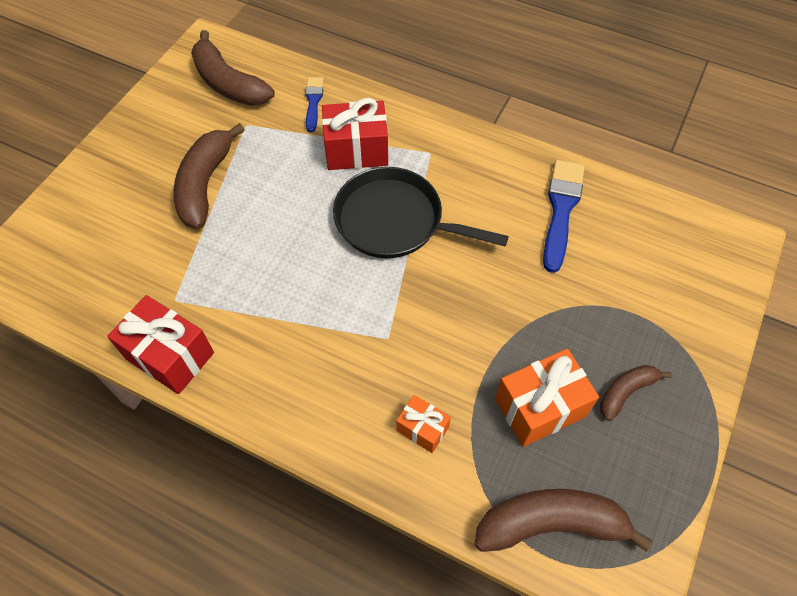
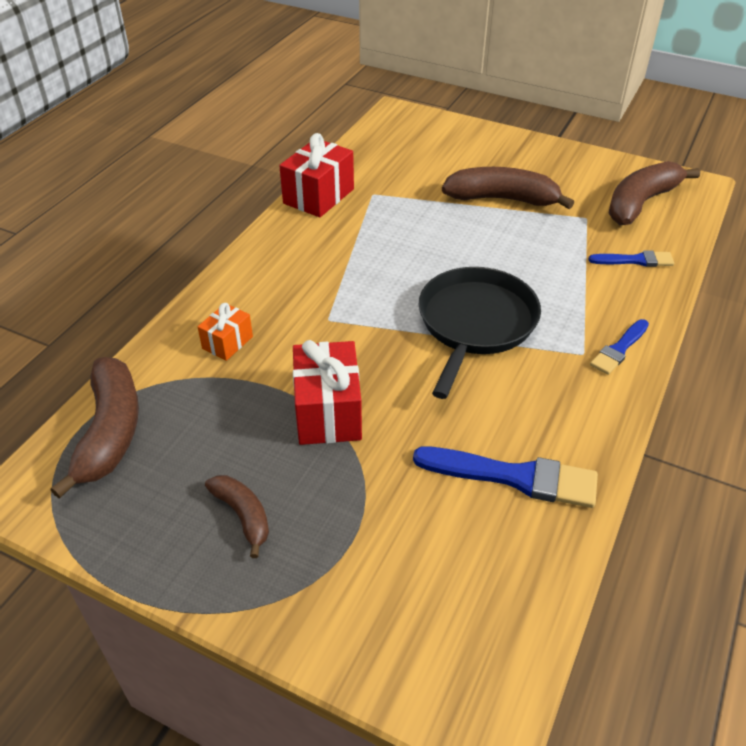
camera: 90 degrees right, 15 degrees down
red gift [322,98,388,170] -> red gift moved to [293,340,362,445]
orange gift [495,349,599,447] -> none
none -> blue brush [590,319,649,375]

